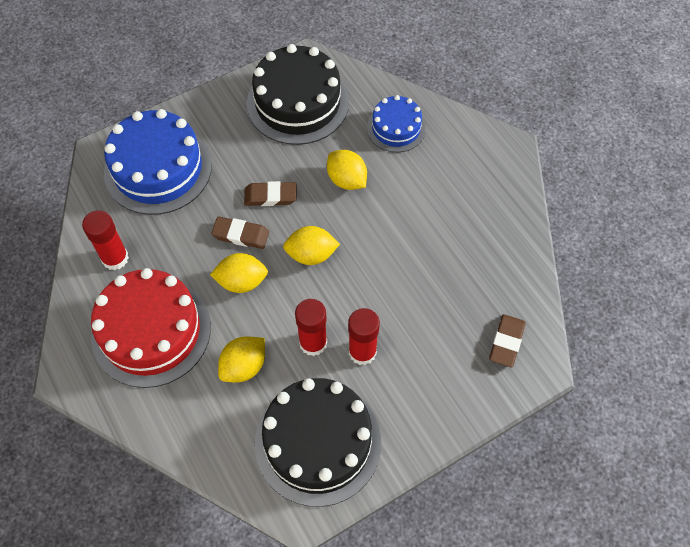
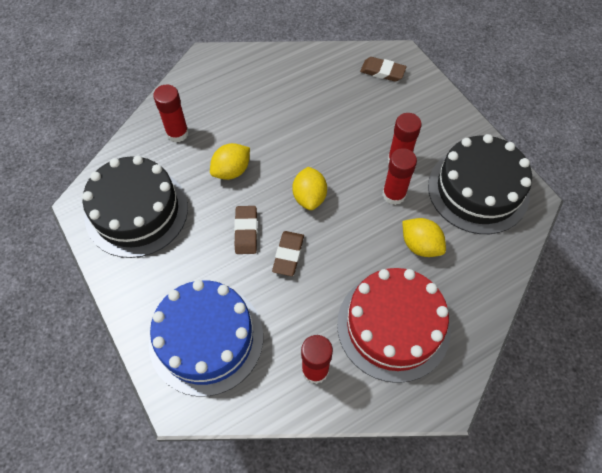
camera: 90 degrees left, 0 degrees up
yellow lemon [210,253,268,293] -> none
blue cake [367,95,426,152] -> red glue stick [153,85,189,142]

